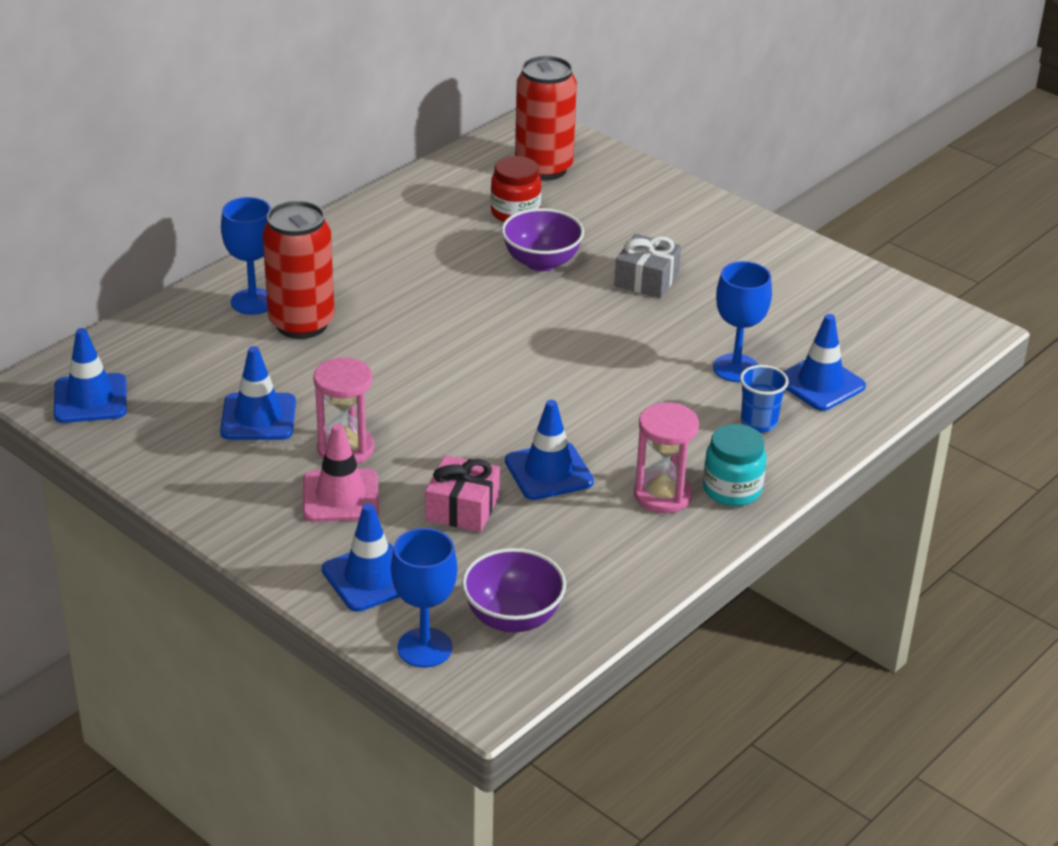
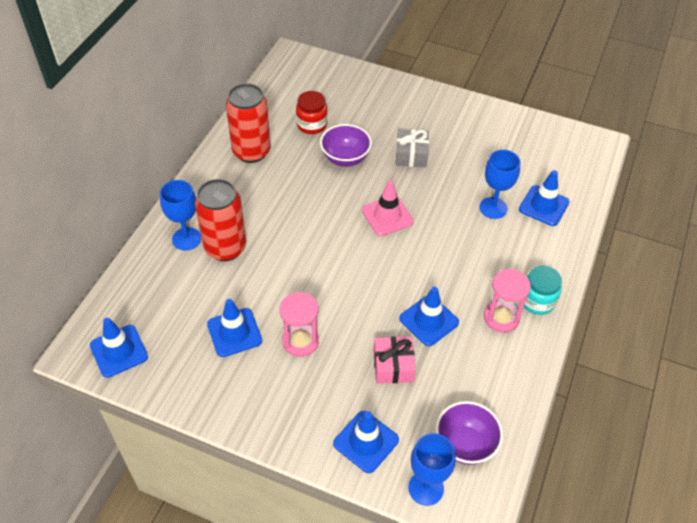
camera: 20 degrees left, 15 degrees up
pink traffic cone [303,423,379,522] -> pink traffic cone moved to [362,180,414,236]
red can [515,56,577,181] -> red can moved to [226,83,271,163]
blue cup [740,365,788,433] -> none

